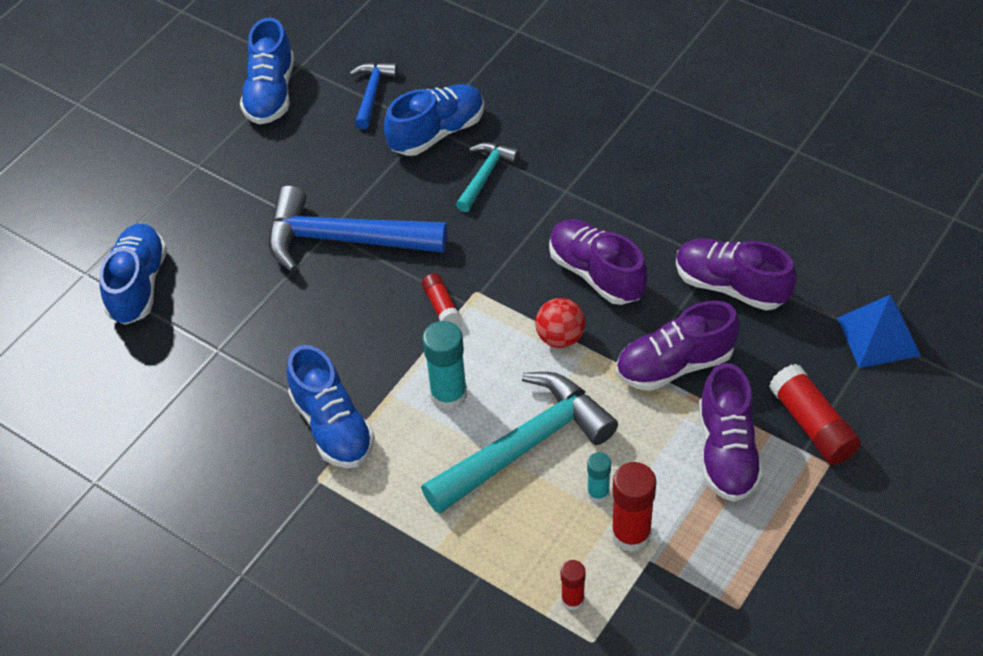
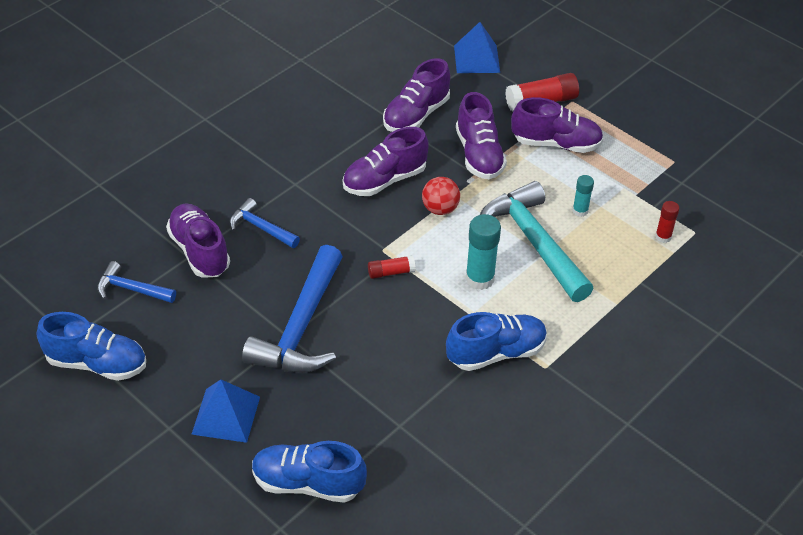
camera: 85 degrees left, 5 degrees down
blue shoe [384,84,484,156] -> purple shoe [166,204,230,278]
turquoise hammer [456,142,520,212] -> blue hammer [230,198,300,248]
red glue stick [611,462,656,552] -> none
none -> blue pyramid [191,380,260,443]

